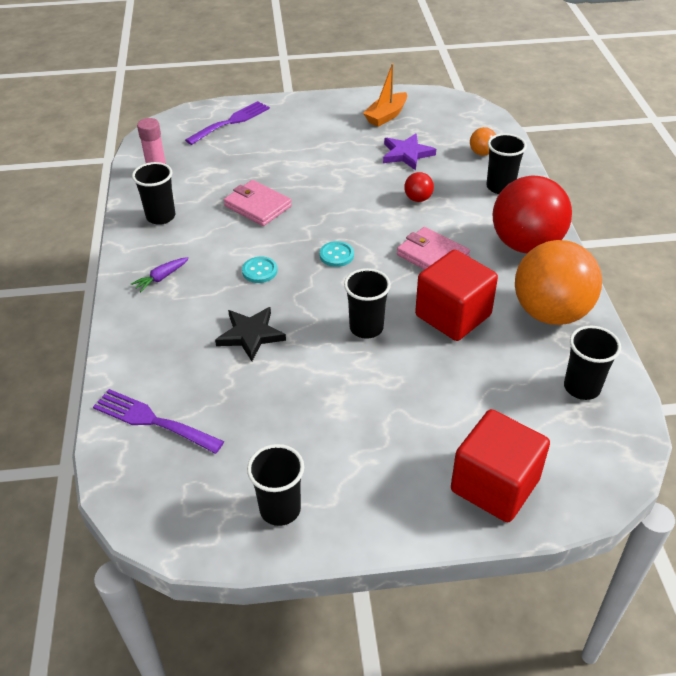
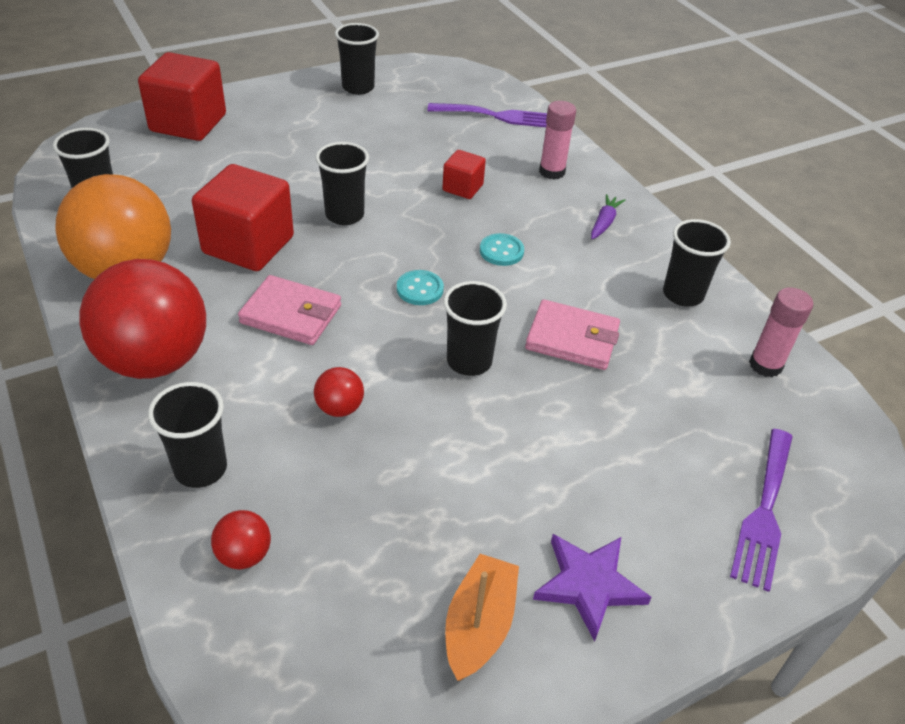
camera: 155 degrees right, 0 degrees up
black star [215,307,286,361] -> red cube [442,150,486,199]
purple star [383,133,436,170] -> purple star moved to [533,534,652,642]
orange ball [470,127,496,156] -> red ball [211,510,271,569]
none -> black cup [443,281,507,376]
none -> pink glue stick [539,101,576,180]

